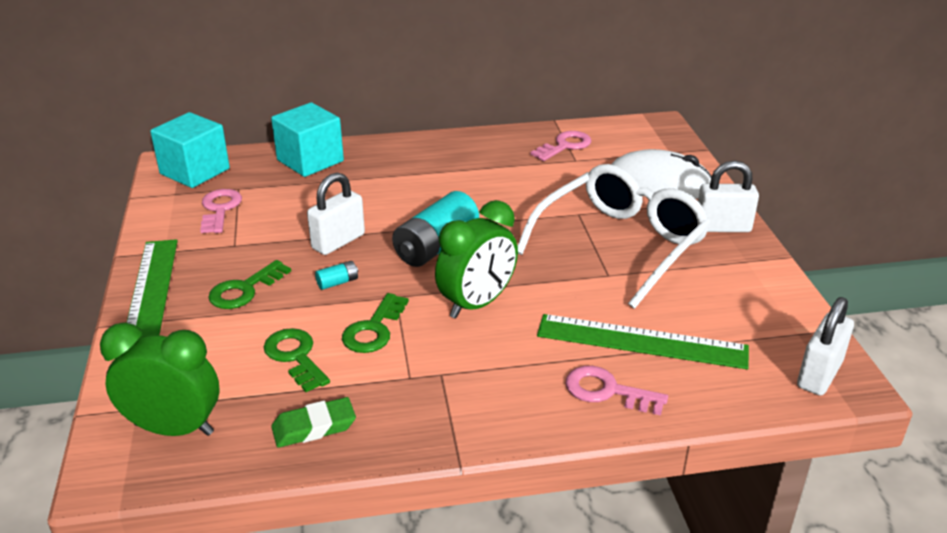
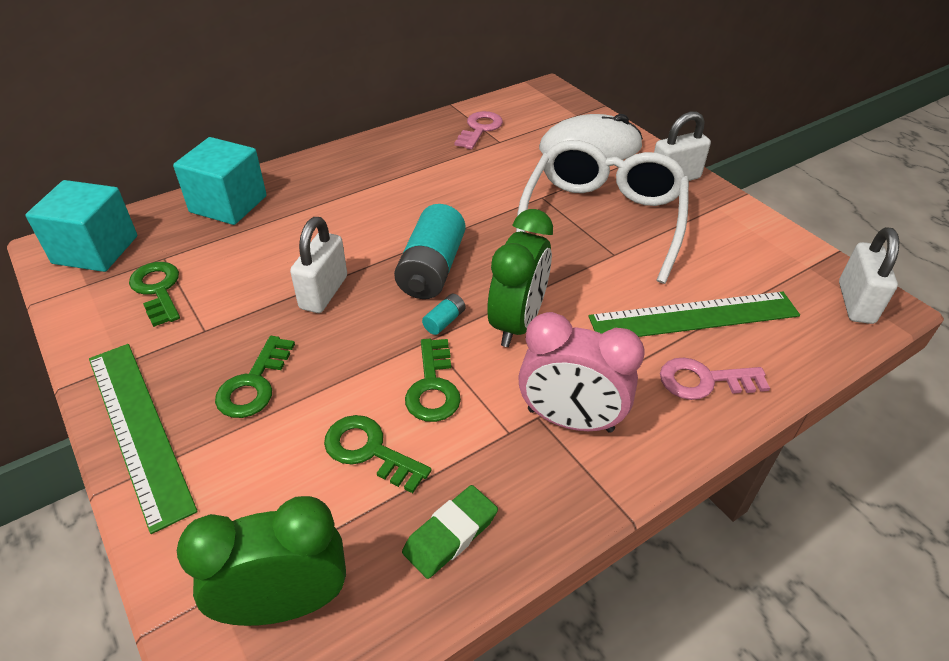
camera: 25 degrees left, 10 degrees up
pink key [200,189,242,233] -> green key [129,262,180,327]
turquoise battery [315,261,358,290] -> turquoise battery moved to [422,294,465,335]
none -> pink clock [518,312,644,433]

